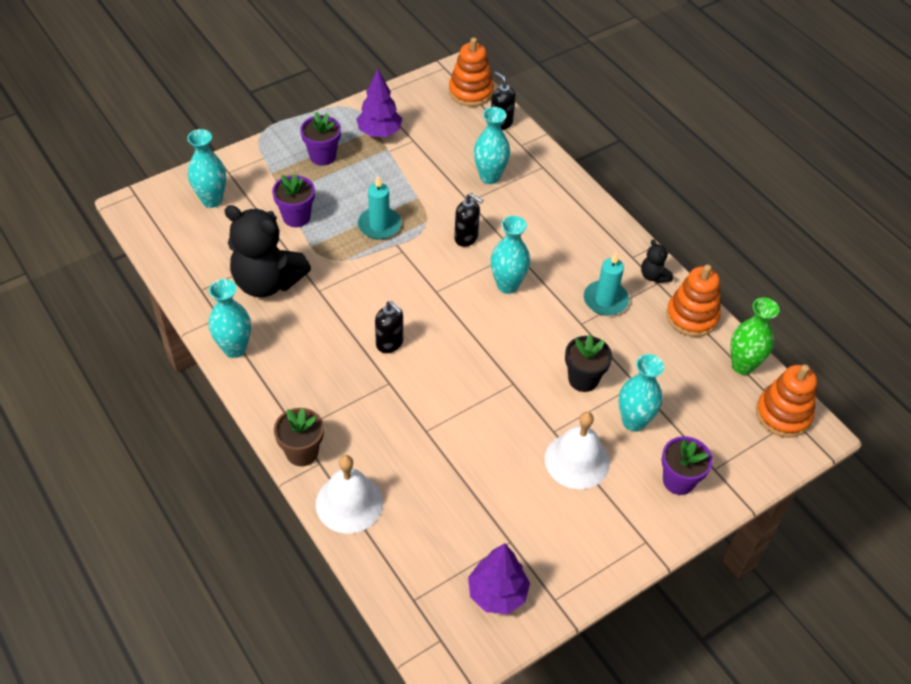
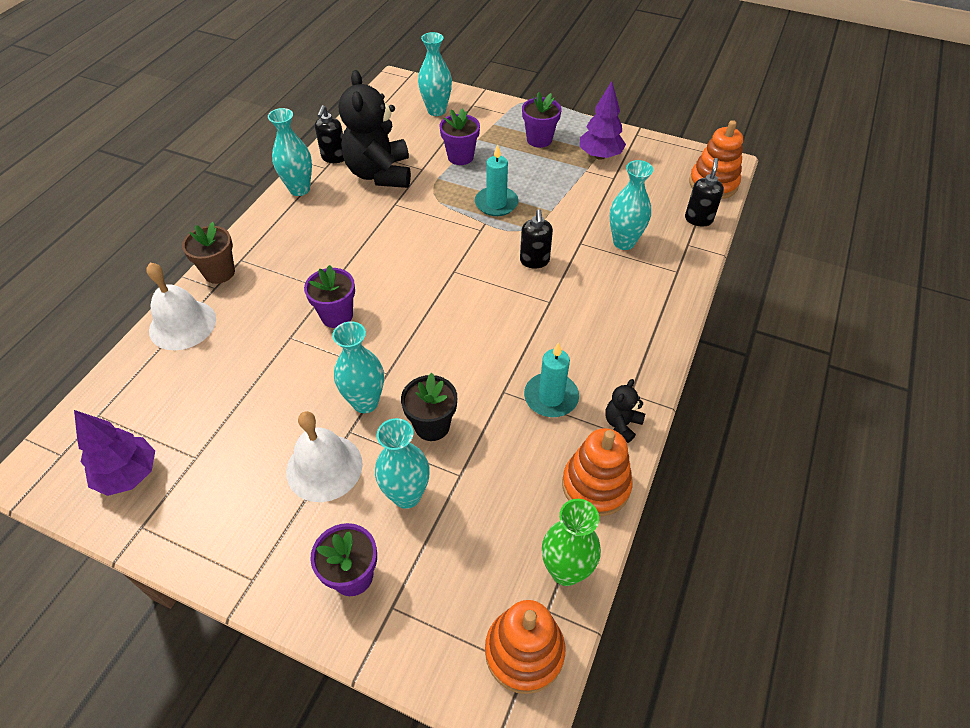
camera: 60 degrees right, 0 degrees up
black soap dispenser [375,301,403,353] -> black soap dispenser moved to [315,105,344,163]
turquoise vase [491,216,530,294] -> turquoise vase moved to [332,321,384,413]
none -> purple flower pot [304,265,355,328]

